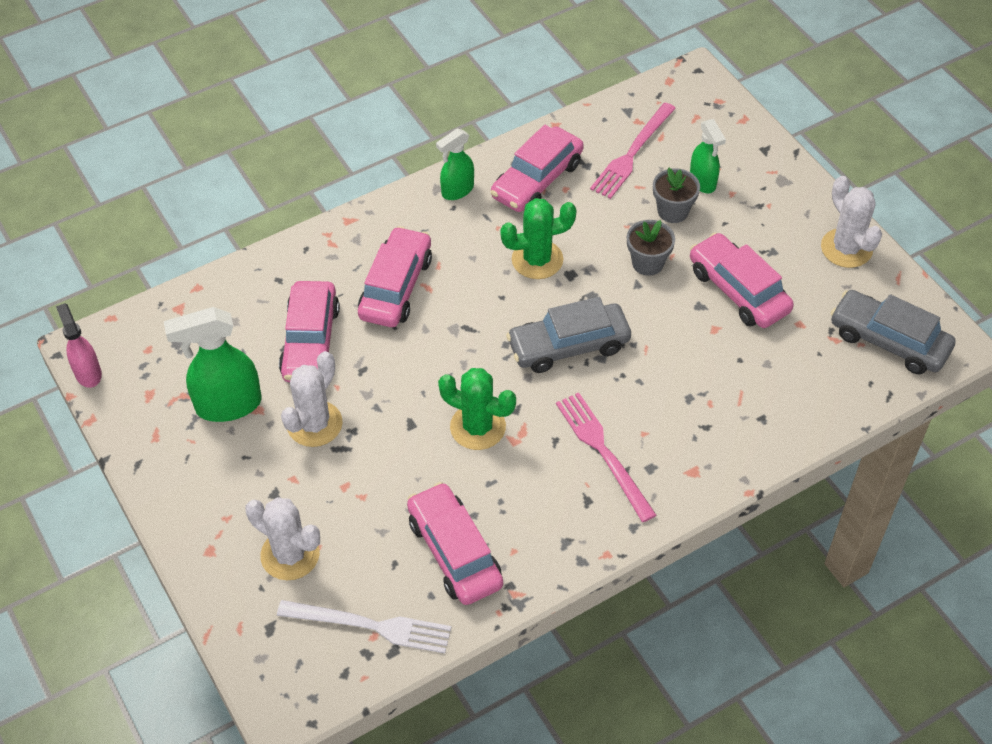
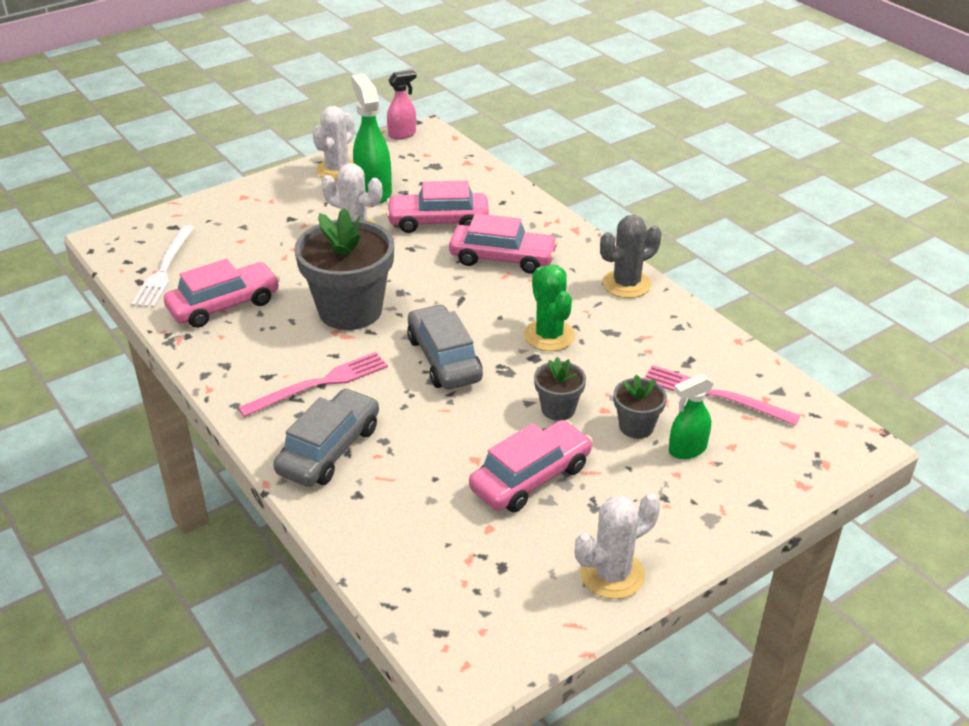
camera: 85 degrees right, 15 degrees down
white cactus [245,497,320,580] -> white cactus moved to [312,106,355,180]
green spray bottle [436,128,474,200] -> grey cactus [600,215,661,298]
green cactus [438,368,516,450] -> grey flower pot [295,208,394,330]
pink car [490,125,584,212] -> none
grey car [830,290,956,374] -> grey car moved to [273,388,379,487]

